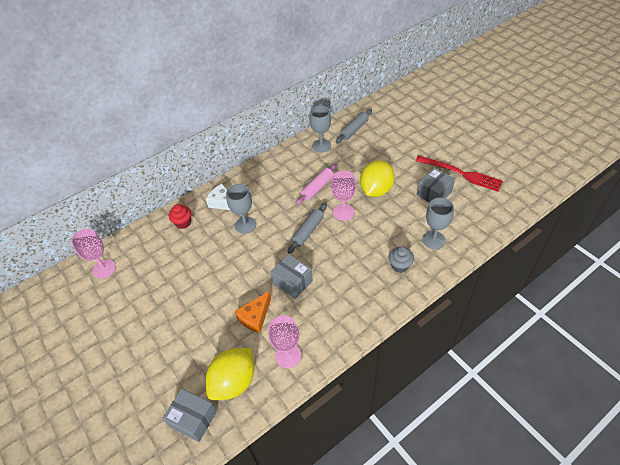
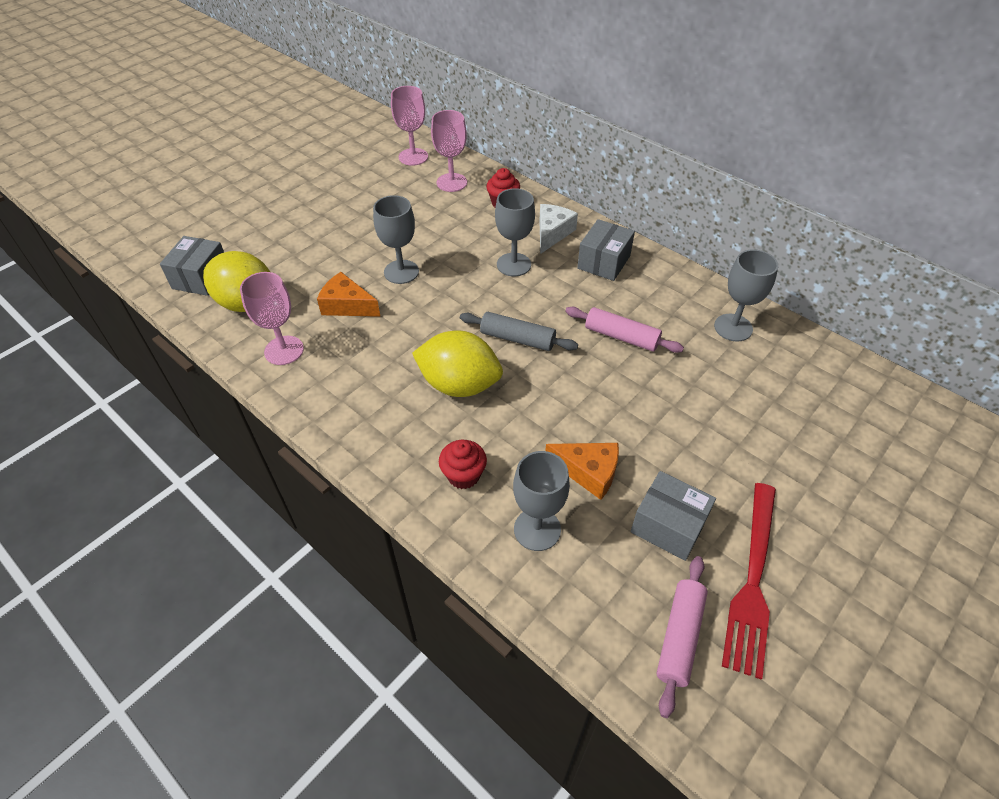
camera: 75 degrees right, 0 degrees up
grey box [270,254,313,299] -> grey box moved to [577,219,635,281]
pink goblet [331,170,356,221] -> pink goblet moved to [431,110,467,192]
grey rolling pin [336,109,372,143] -> none
yellow lemon [360,160,395,197] -> yellow lemon moved to [412,331,503,397]
grey cupcake [389,247,414,273] -> red cupcake [439,440,487,489]
none -> grey goblet [373,195,419,284]
none -> orange cheese [545,443,619,500]
none -> pink rolling pin [657,556,708,718]

